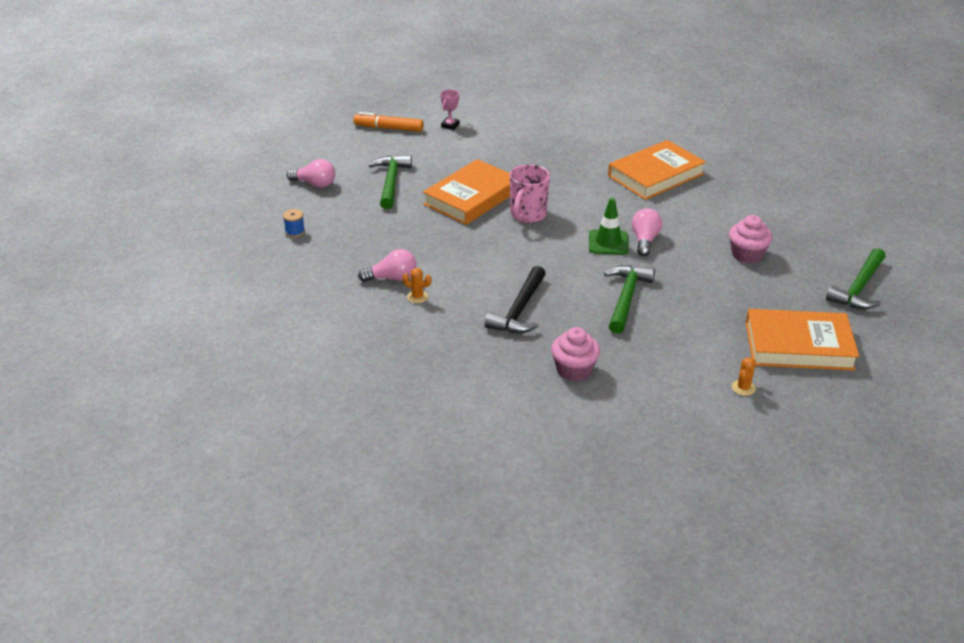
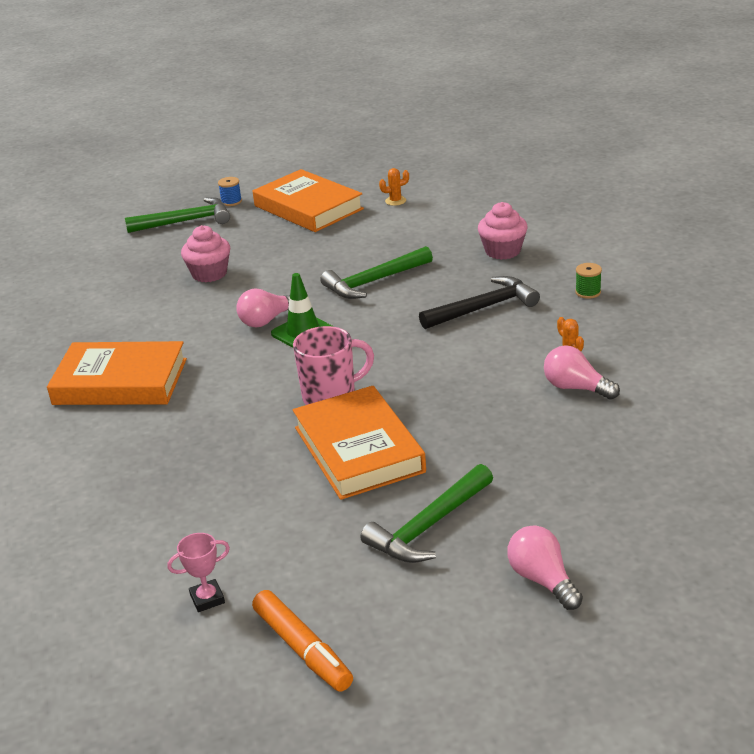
camera: 135 degrees left, 5 degrees down
blue spool [283,209,305,237] -> blue spool moved to [218,177,242,206]
orange book [423,159,510,225] -> orange book turned 75 degrees clockwise [293,386,426,500]
none -> green spool [575,263,602,299]

